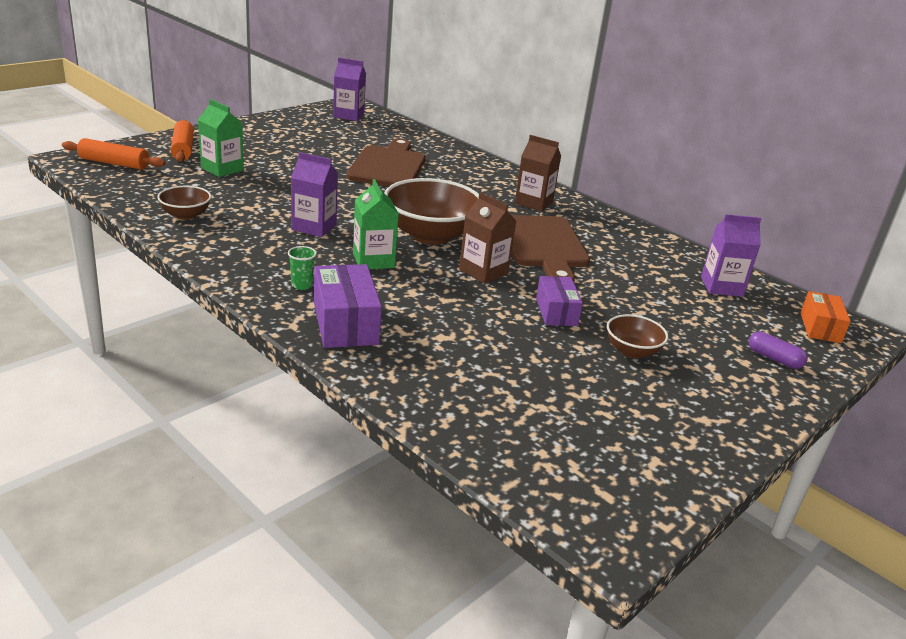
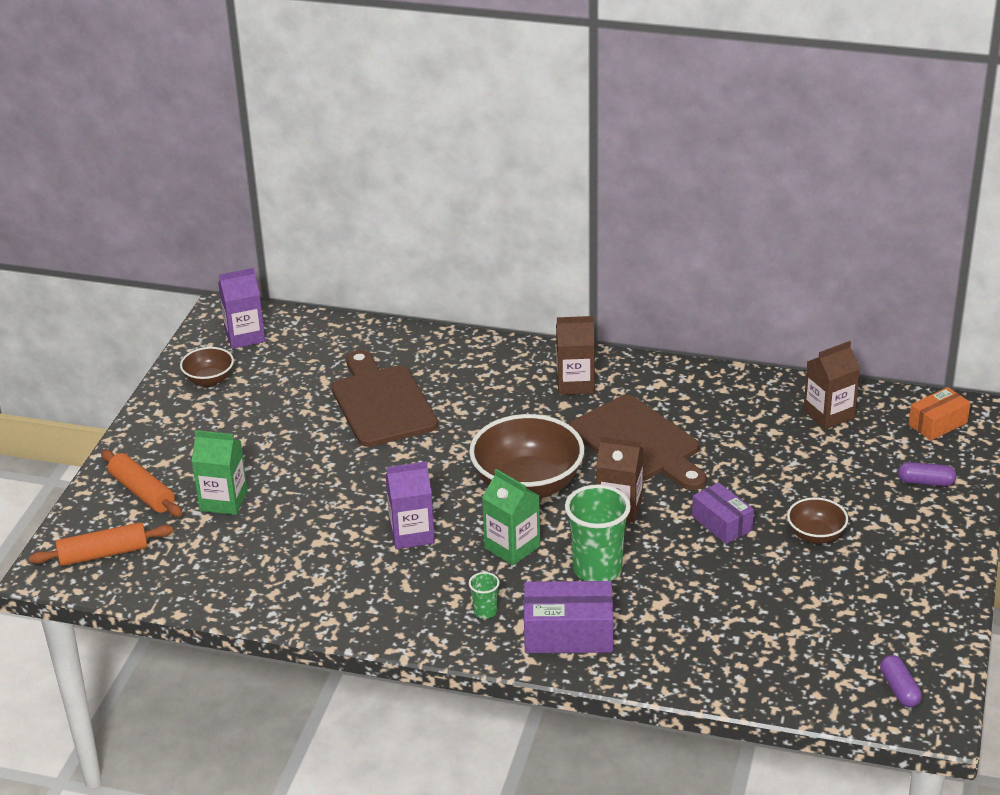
camera: 25 degrees left, 5 degrees up
brown bowl [157,186,212,220] -> brown bowl moved to [180,347,234,387]
purple box [314,264,382,348] -> purple box turned 45 degrees counterclockwise [524,581,613,653]
purple carton [701,214,762,297] -> brown carton [803,341,860,429]
orange box [801,291,851,343] -> orange box turned 75 degrees clockwise [909,387,971,441]
none -> green cup [565,484,631,581]
none -> purple capsule [880,655,922,707]

